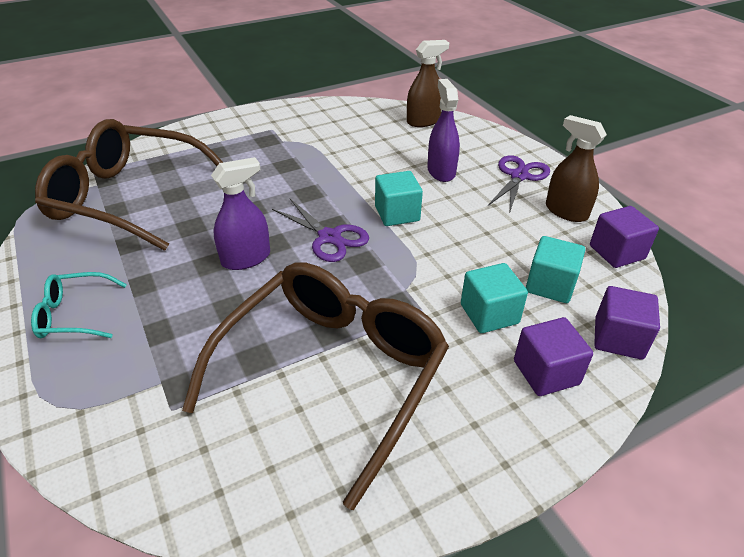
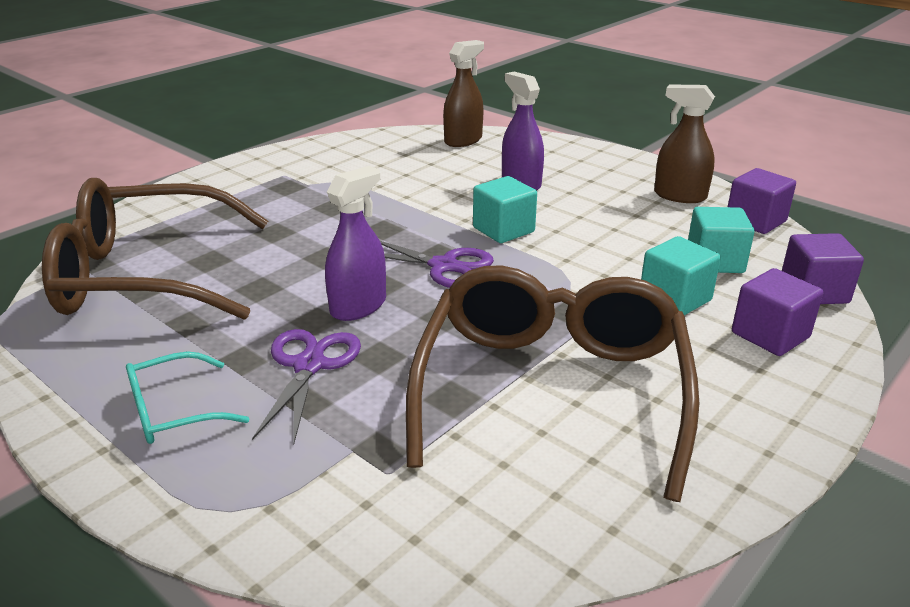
camera: 20 degrees left, 10 degrees down
purple scissors [488,155,550,211] -> purple scissors moved to [252,329,361,444]

